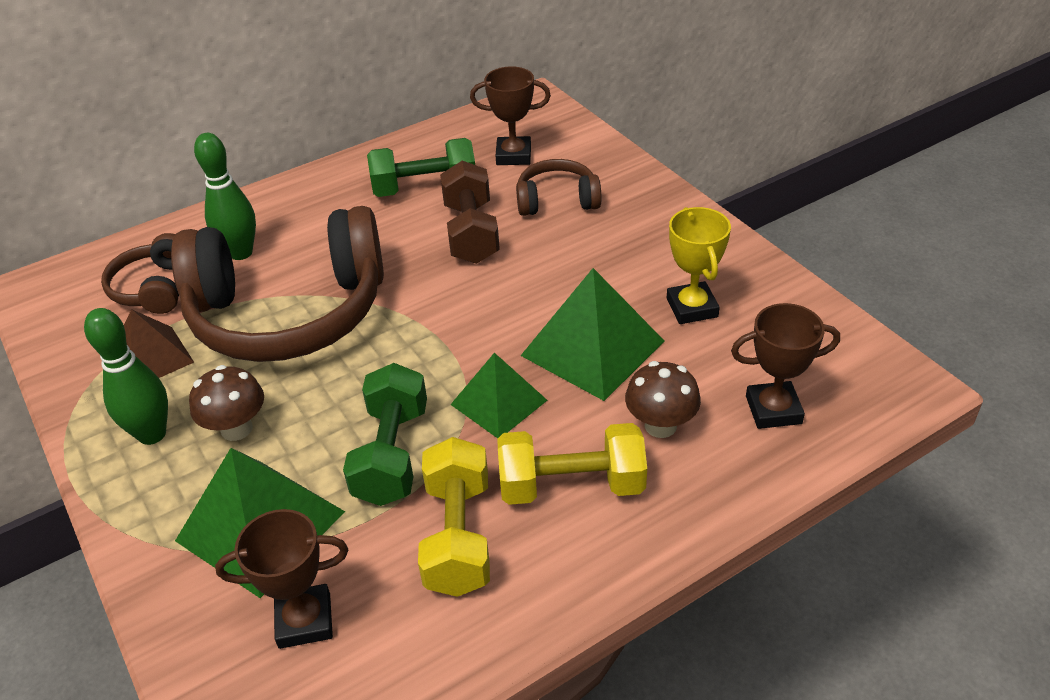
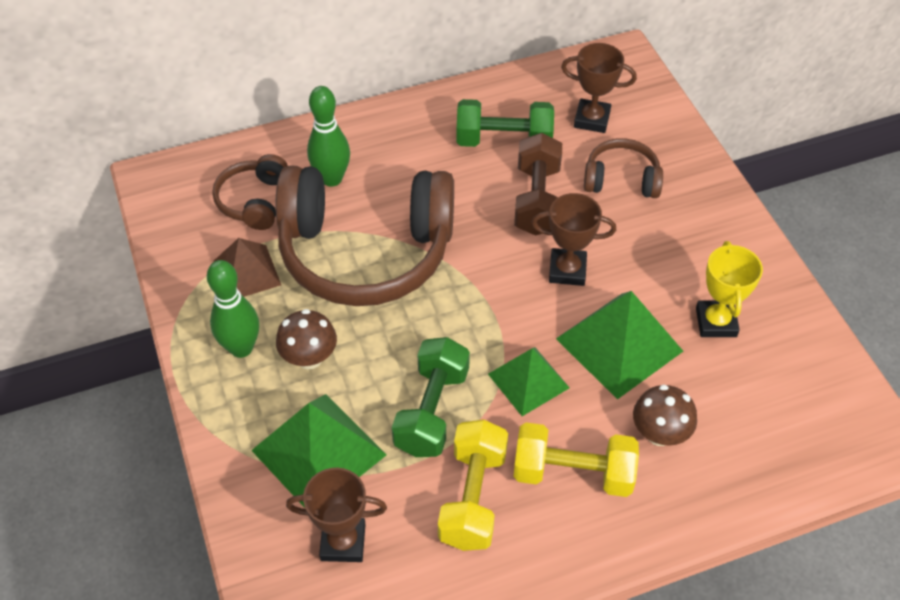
camera: 10 degrees right, 10 degrees up
brown trophy [731,303,840,429] -> brown trophy moved to [531,193,616,286]

